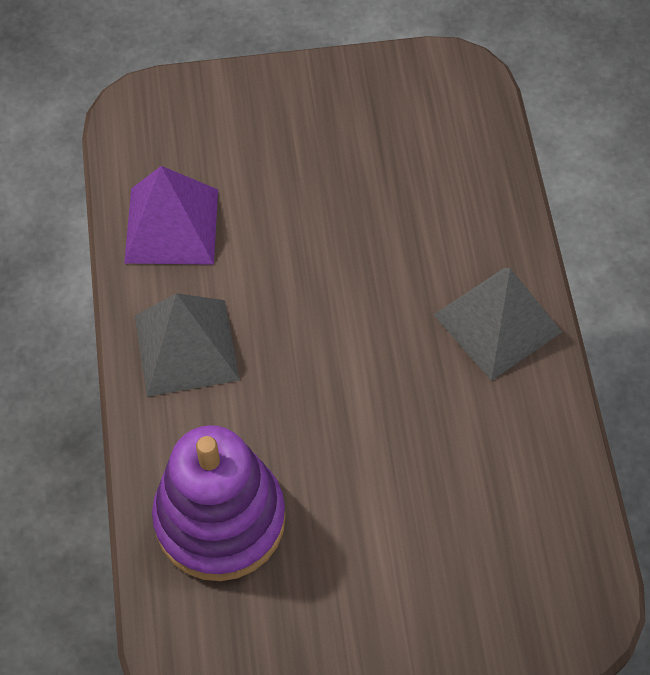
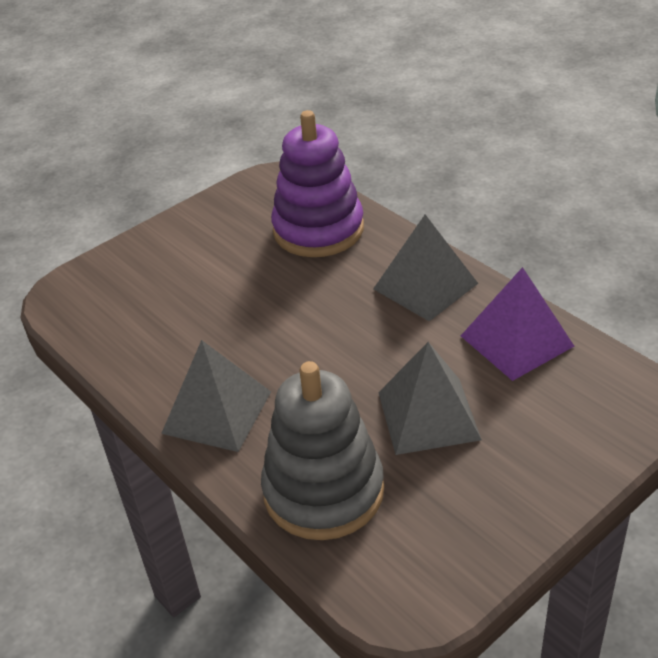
camera: 150 degrees right, 20 degrees down
none -> grey stacking toy [261,361,384,540]
none -> grey pyramid [378,342,482,455]

